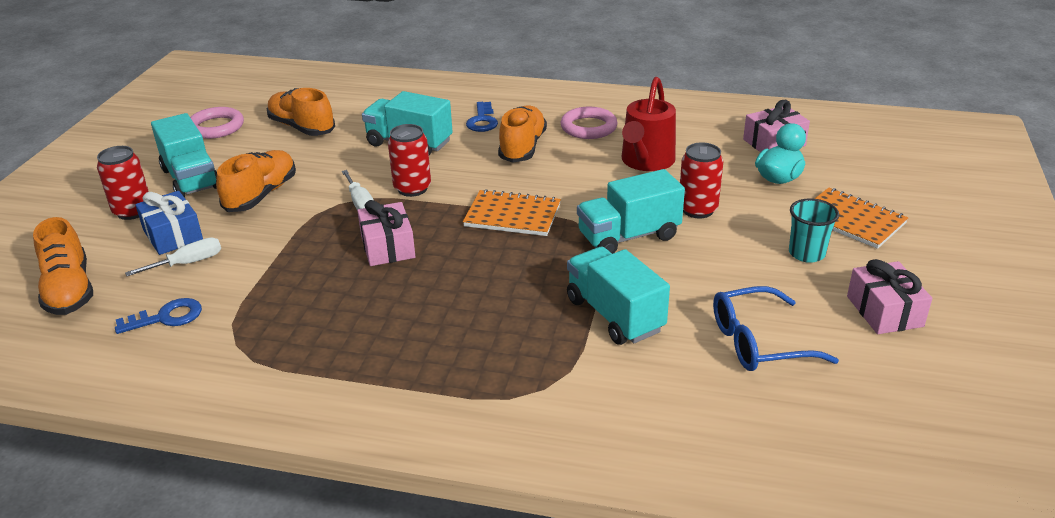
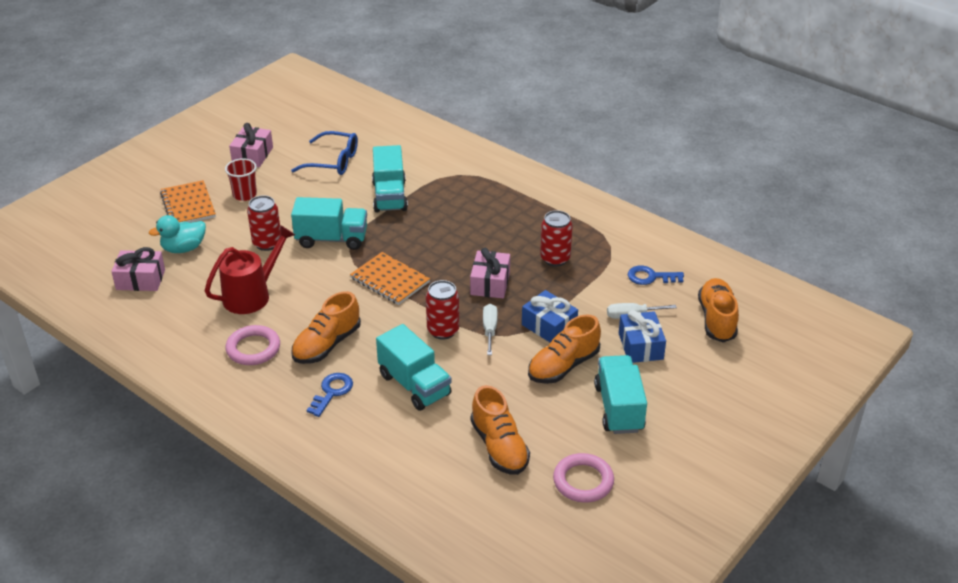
camera: 155 degrees left, 5 degrees up
red can [97,146,149,220] -> red can moved to [540,210,573,267]
turquoise cup [789,198,839,263] -> red cup [225,158,257,201]
none -> blue gift [522,290,578,343]

